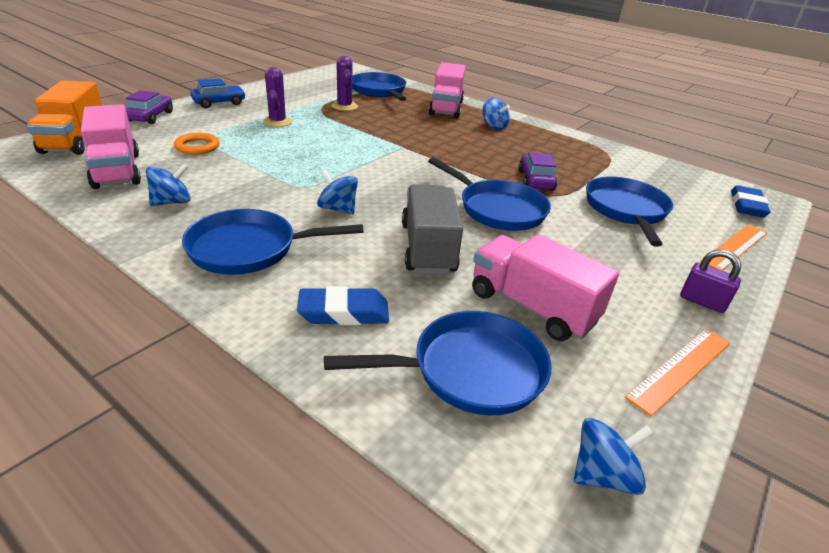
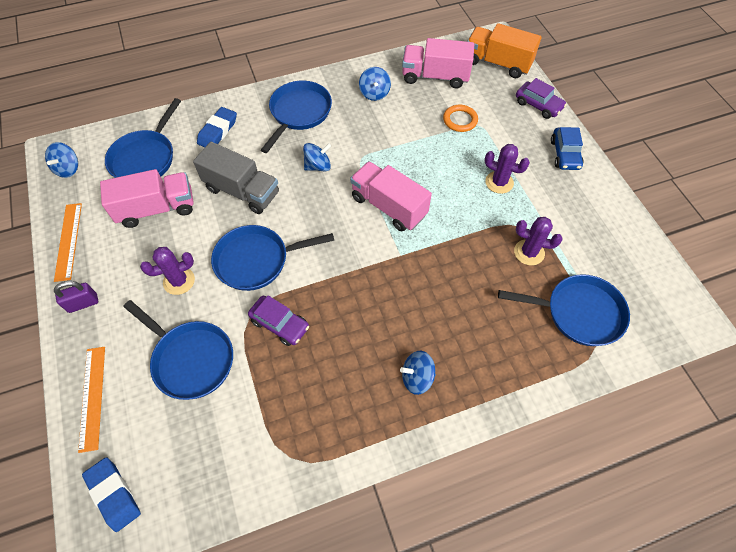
camera: 125 degrees right, 25 degrees up
pink truck [429,62,466,118] -> pink truck moved to [350,161,432,231]
none -> purple cactus [140,247,195,295]

